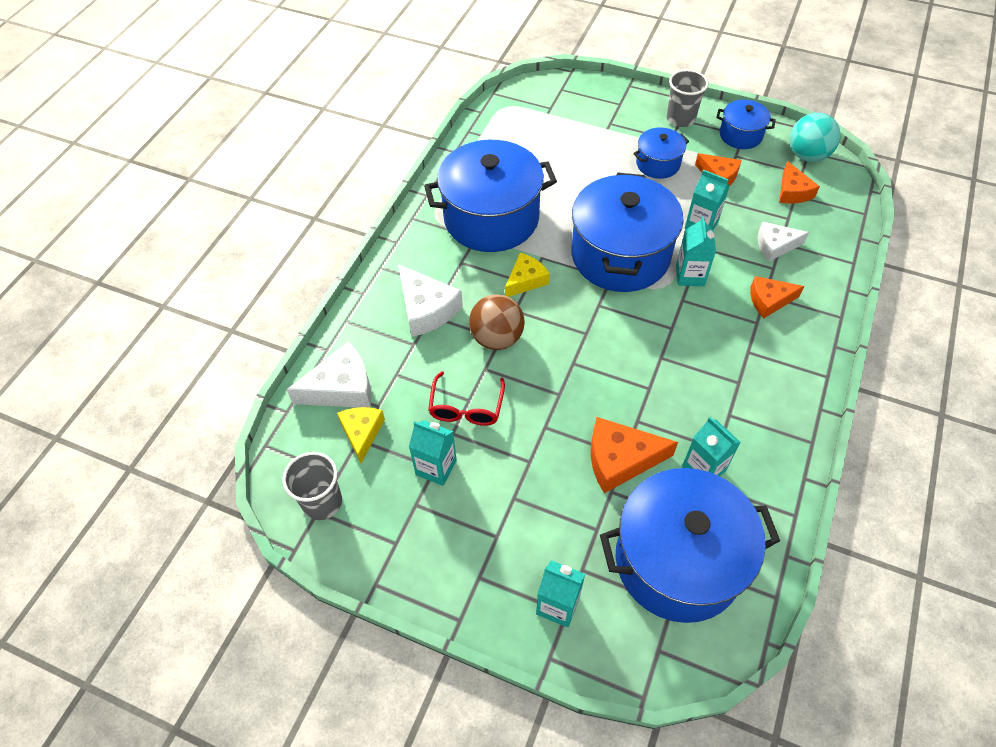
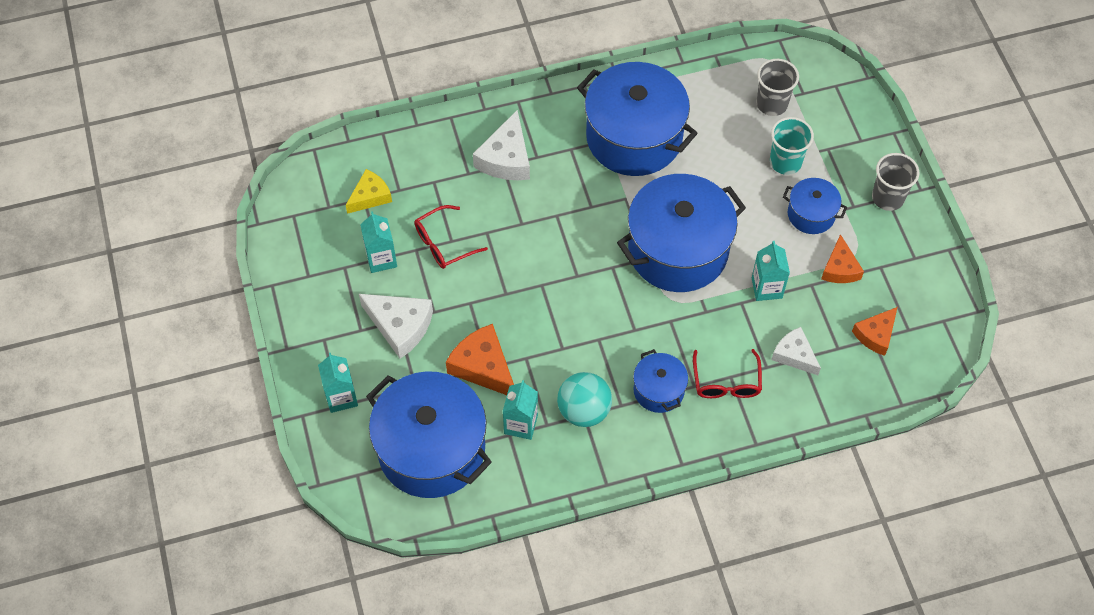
camera: 50 degrees right, 5 degrees up
grey cup [282,452,342,520] -> grey cup moved to [757,59,799,116]
white cheese [286,342,372,408] -> white cheese moved to [359,294,433,359]
brown ball [469,294,525,350] -> none
yellow cheese [505,253,550,297] -> none
turquoise carton [676,216,716,286] -> none
blue pot [716,100,776,149] -> blue pot moved to [633,349,688,413]
orange cheese [750,276,804,318] -> red glasses [693,349,762,398]
turquoise ball [790,113,841,162] -> turquoise ball moved to [557,372,612,427]
none -> turquoise cup [770,117,814,175]

